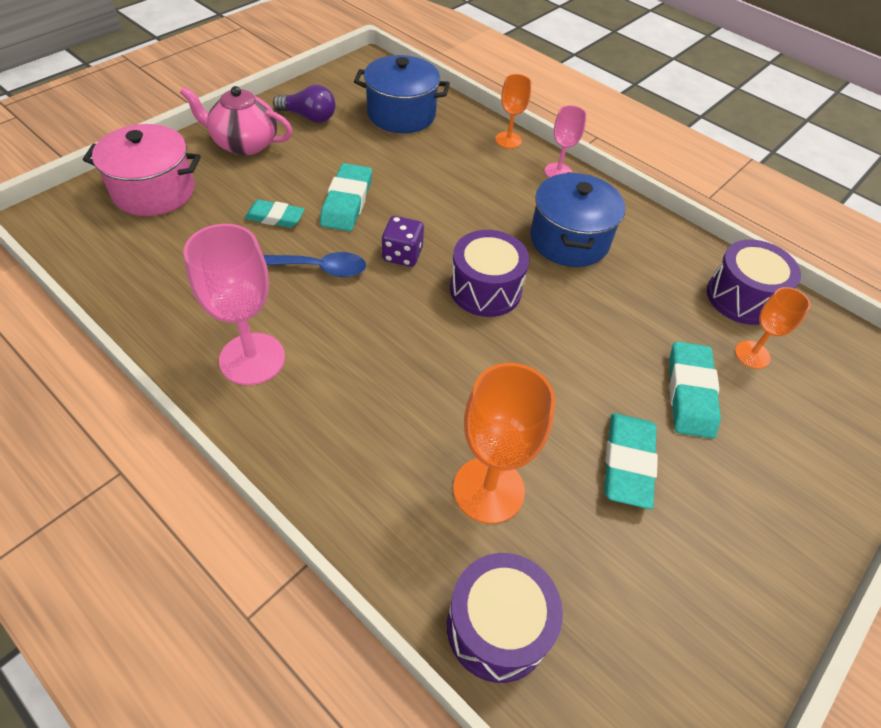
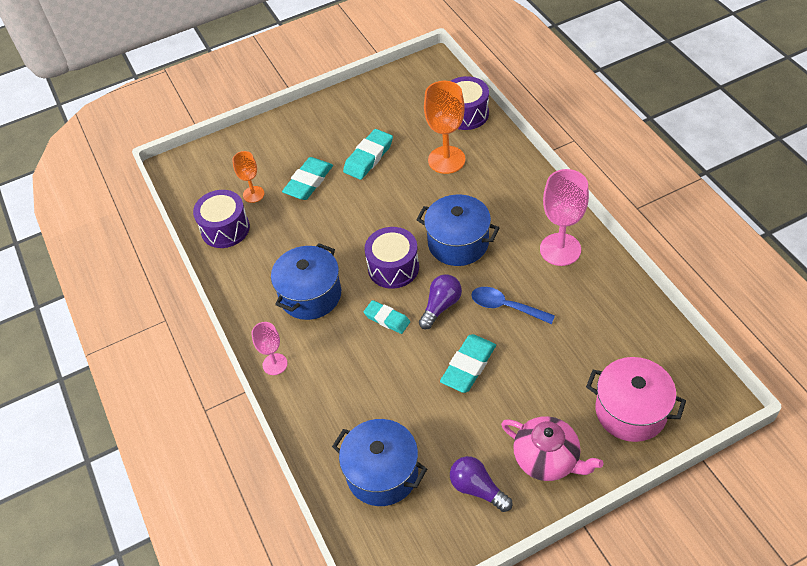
camera: 150 degrees left, 0 degrees up
turquoise eraser [244,200,305,228] -> turquoise eraser moved to [364,300,410,334]
purple dice [381,216,424,267] -> purple light bulb [419,274,462,330]
orange goblet [495,74,531,148] -> none
none -> blue pot [416,194,499,266]

